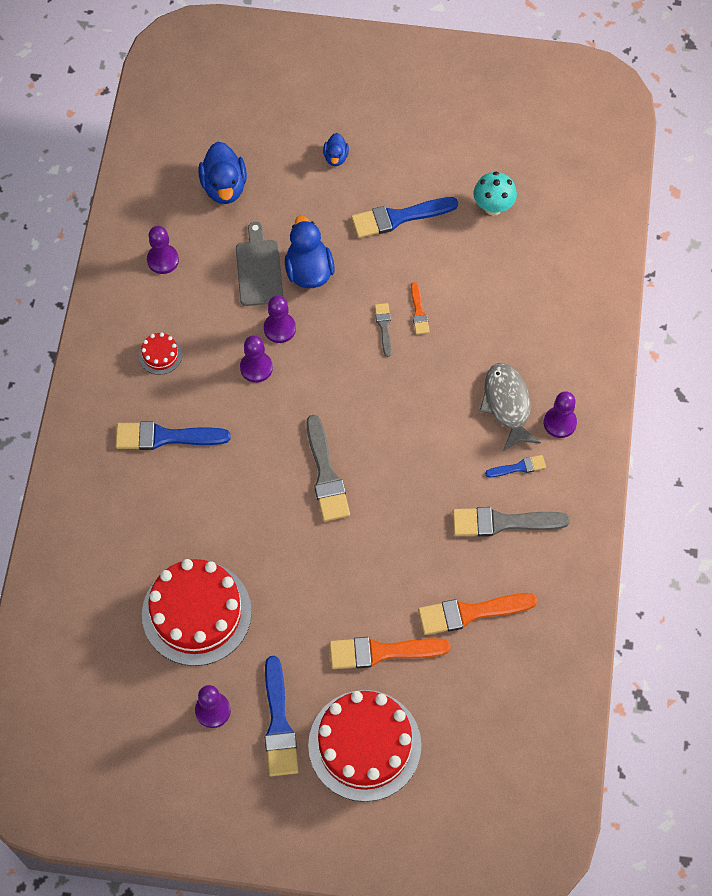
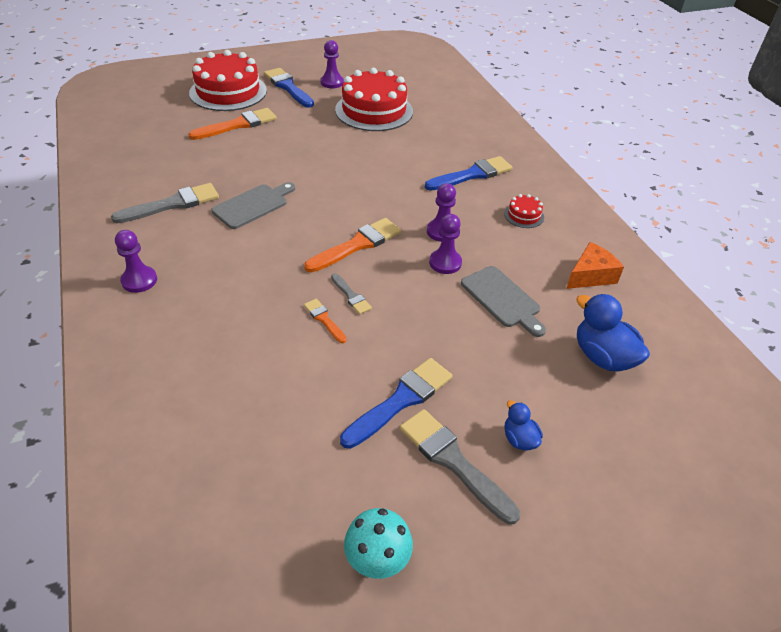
camera: 150 degrees right, 20 degrees down
purple pawn [147,226,179,274] -> orange cheese [566,242,624,289]
blue duck [285,215,335,288] -> none
grey brush [306,415,350,521] -> grey brush moved to [400,409,520,524]
orange brush [418,593,537,635] -> orange brush moved to [304,218,401,272]
turquoise mushroom [474,172,517,216] -> turquoise mushroom moved to [344,508,413,579]
grey fish [479,363,541,451] -> none
blue brush [485,455,546,477] -> none
none -> grey cutting board [211,182,295,229]

